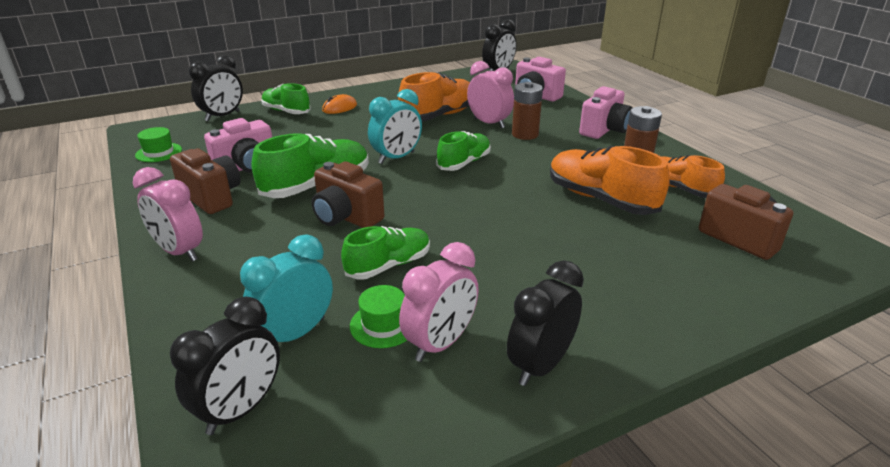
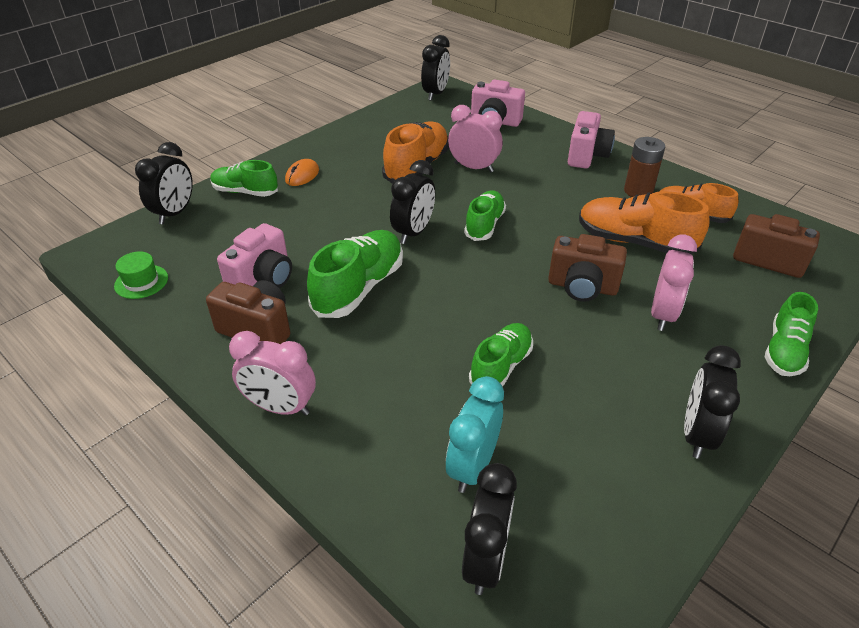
camera: 20 degrees left, 10 degrees up
brown camera [312,161,384,228] -> brown camera moved to [548,234,627,302]
green hat [350,285,407,348] -> none
turquoise clock [368,89,422,164] -> black clock [390,160,435,244]
pink clock [399,242,479,362] -> pink clock moved to [651,235,697,331]
brown battery [512,82,543,140] -> none
none -> green shoe [765,292,818,376]

